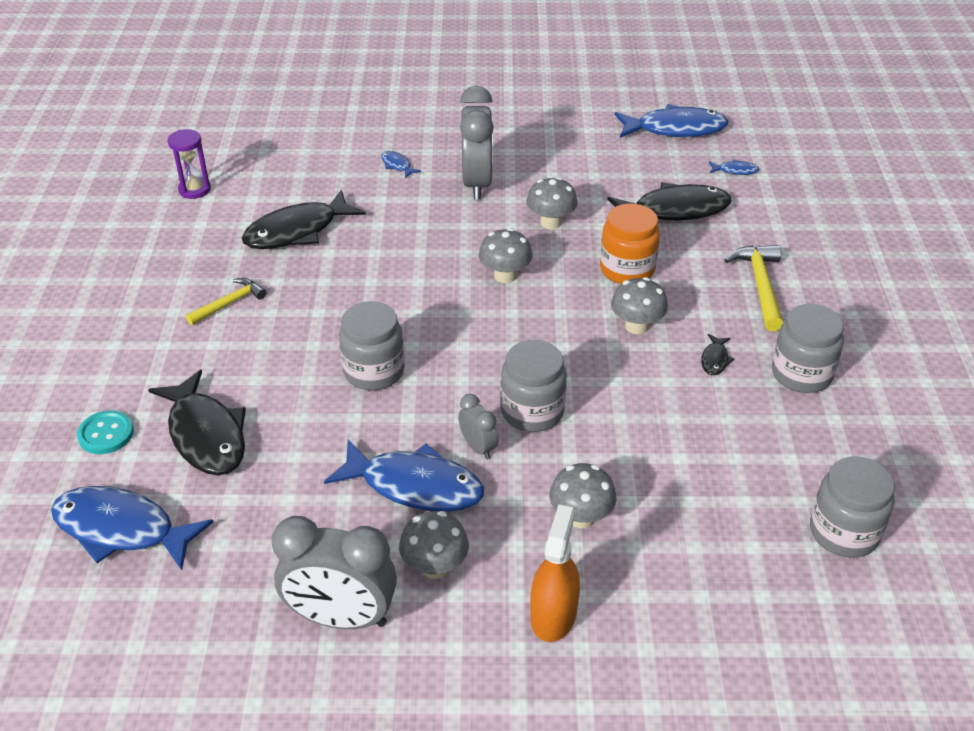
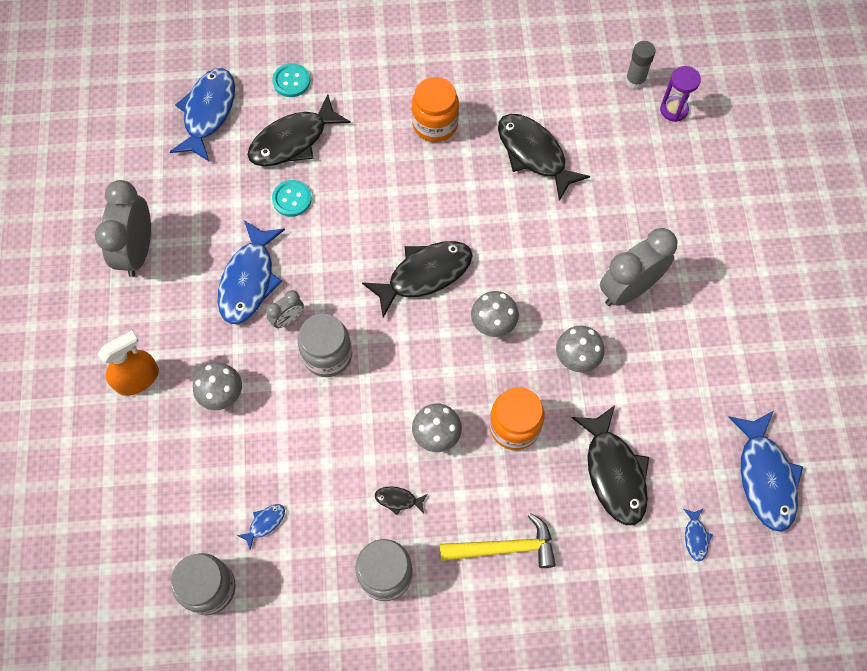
camera: 85 degrees right, 25 degrees up
purple hourglass [167,129,211,199] -> purple hourglass moved to [660,66,701,122]
yellow hammer [186,278,266,325] -> orange jar [412,77,459,142]
grey jar [339,301,404,390] -> none
blue fish [381,151,421,178] -> blue fish moved to [237,504,285,549]
grey mushroom [399,511,469,579] -> none
grey clock [460,86,494,200] -> grey clock turned 150 degrees clockwise [600,228,677,306]
orange spray bottle [530,504,580,642] -> orange spray bottle turned 45 degrees counterclockwise [98,330,159,396]
none -> turquoise button [272,180,312,217]
none -> black fish [362,241,473,318]
none -> grey glue stick [625,41,656,89]

